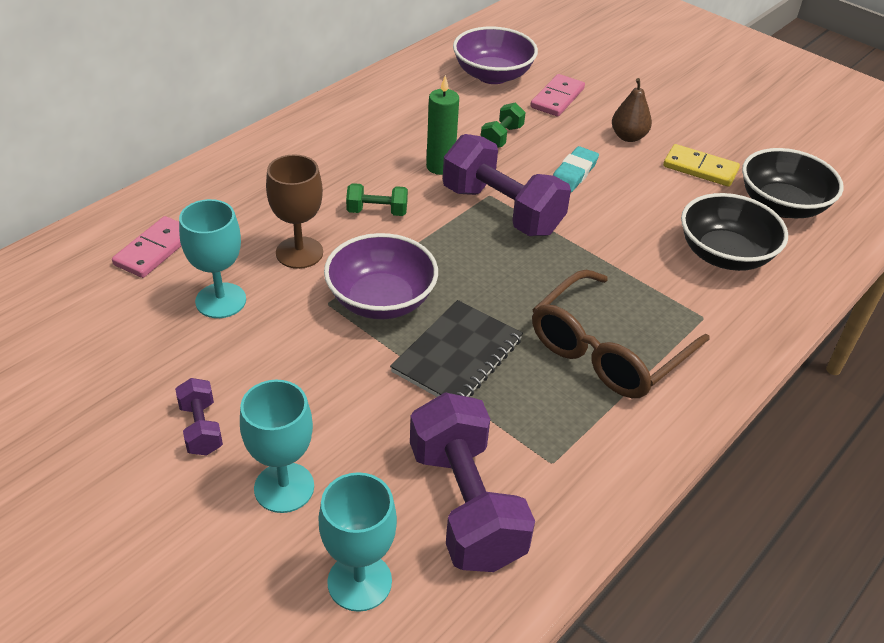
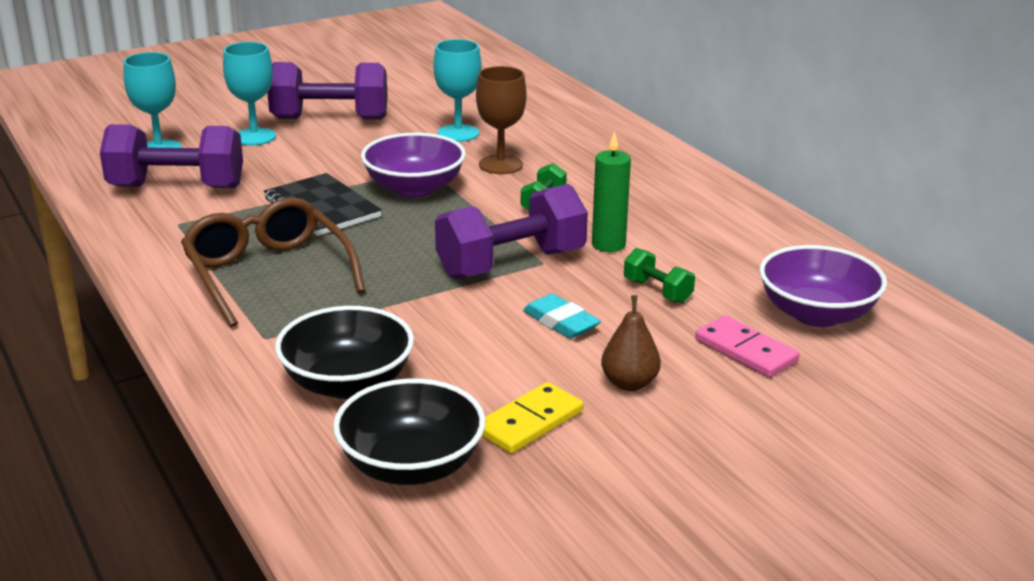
camera: 110 degrees right, 15 degrees down
pink domino [112,216,181,278] -> none
purple dumbbell [175,378,223,455] -> purple dumbbell [267,62,387,120], size x2.10

